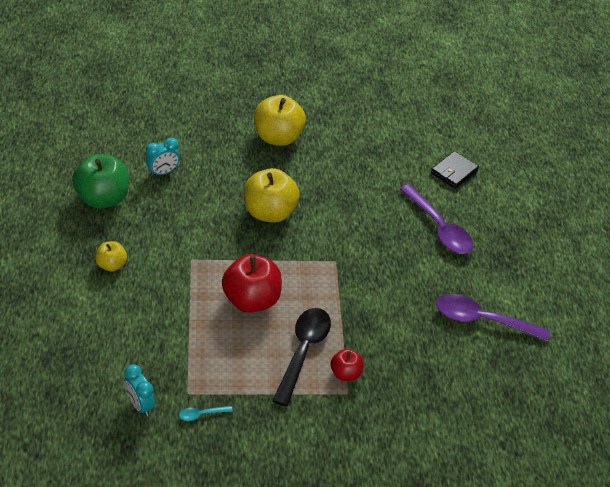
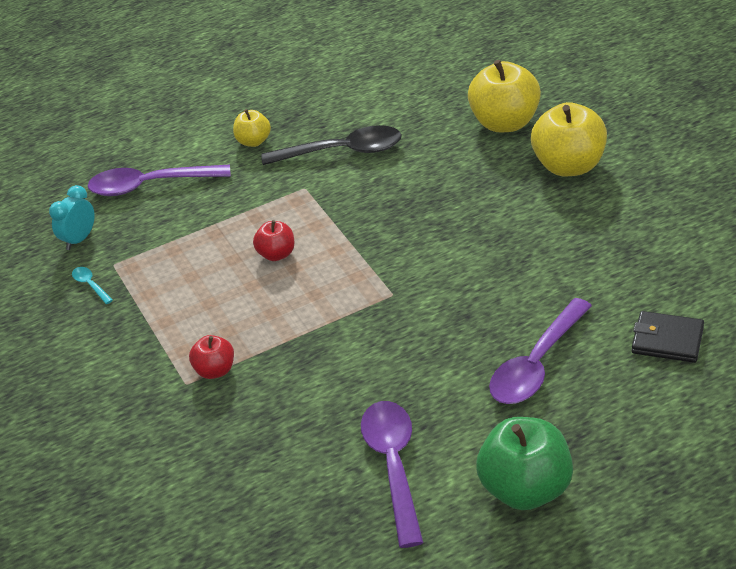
camera: 75 degrees right, 5 degrees down
green apple [72,154,129,209] -> green apple moved to [476,417,573,510]
turquoise clock [146,138,180,176] -> none
red apple [222,254,282,313] -> red apple [253,220,294,261], size x0.53
yellow apple [244,168,300,223] -> yellow apple moved to [468,60,541,132]
black spoon [273,308,331,406] -> black spoon moved to [261,125,402,165]
none -> purple spoon [87,164,231,196]

